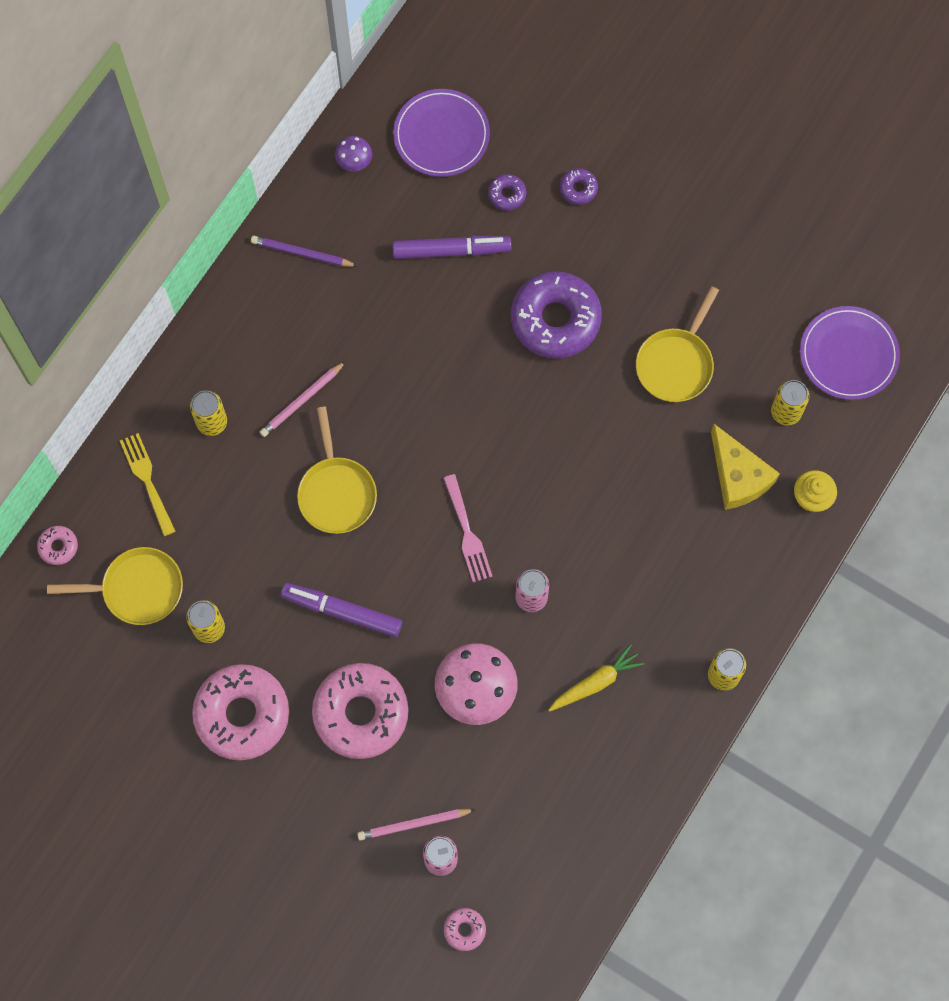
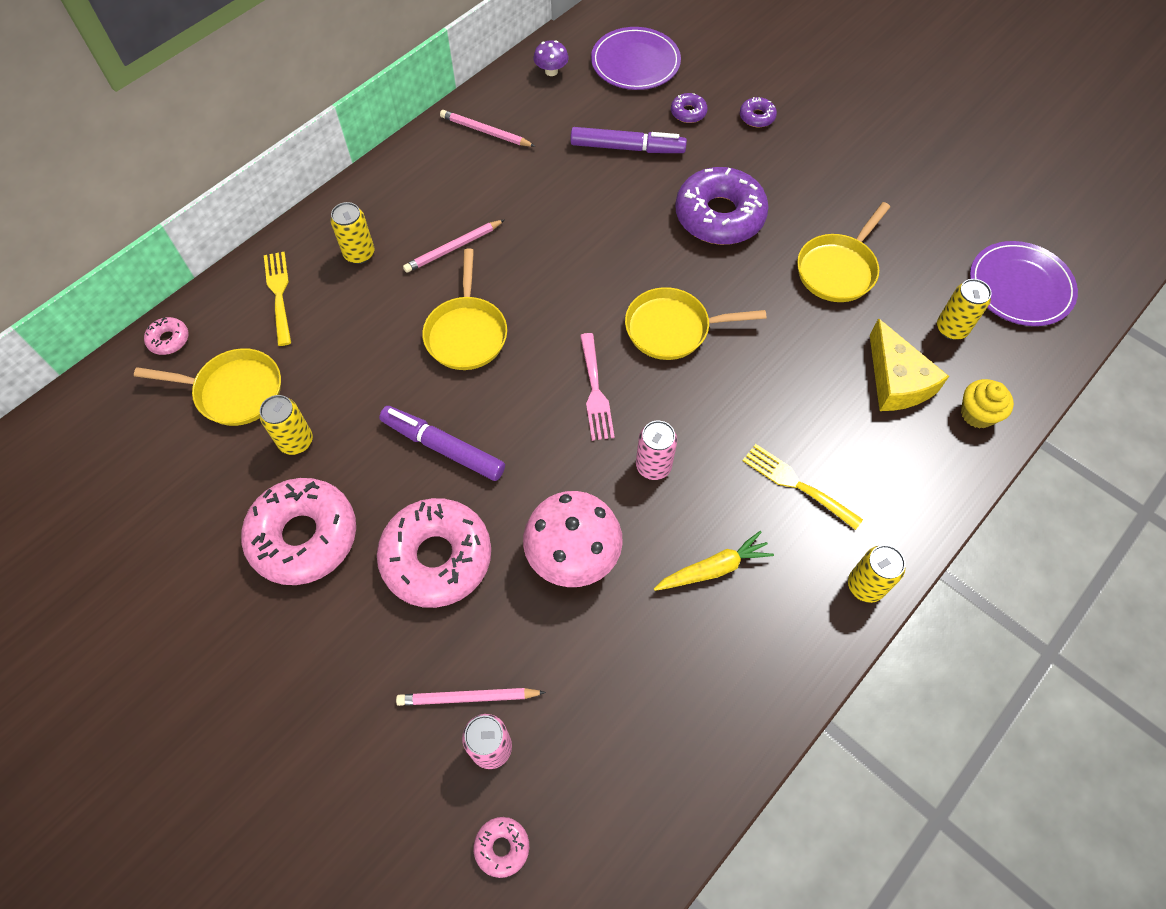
camera: 10 degrees right, 10 degrees down
purple pencil [251,236,357,267] -> pink pencil [440,110,535,147]
none -> yellow pan [625,287,766,360]
none -> yellow fork [743,444,863,530]

